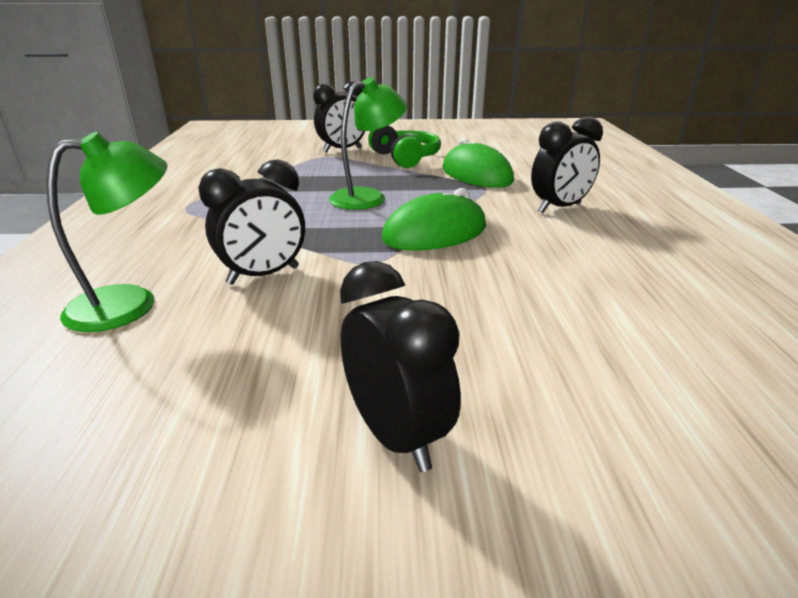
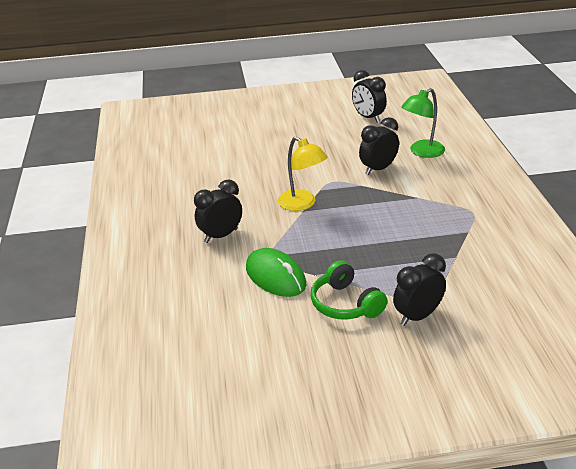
camera: 175 degrees right, 5 degrees up
green lamp [329,77,407,210] -> none
black clock [340,261,461,472] -> black clock moved to [352,70,387,122]
green mouse [381,188,486,251] -> yellow lamp [278,136,328,211]

